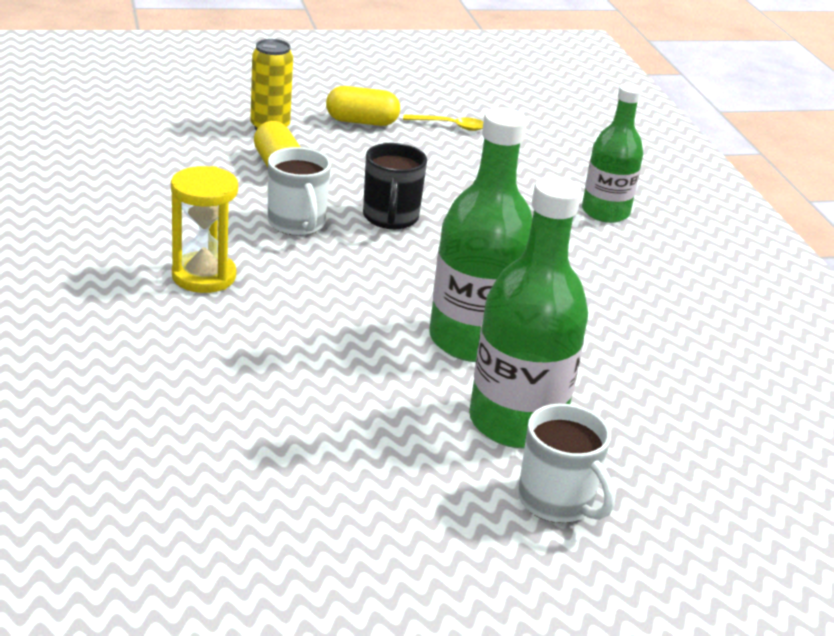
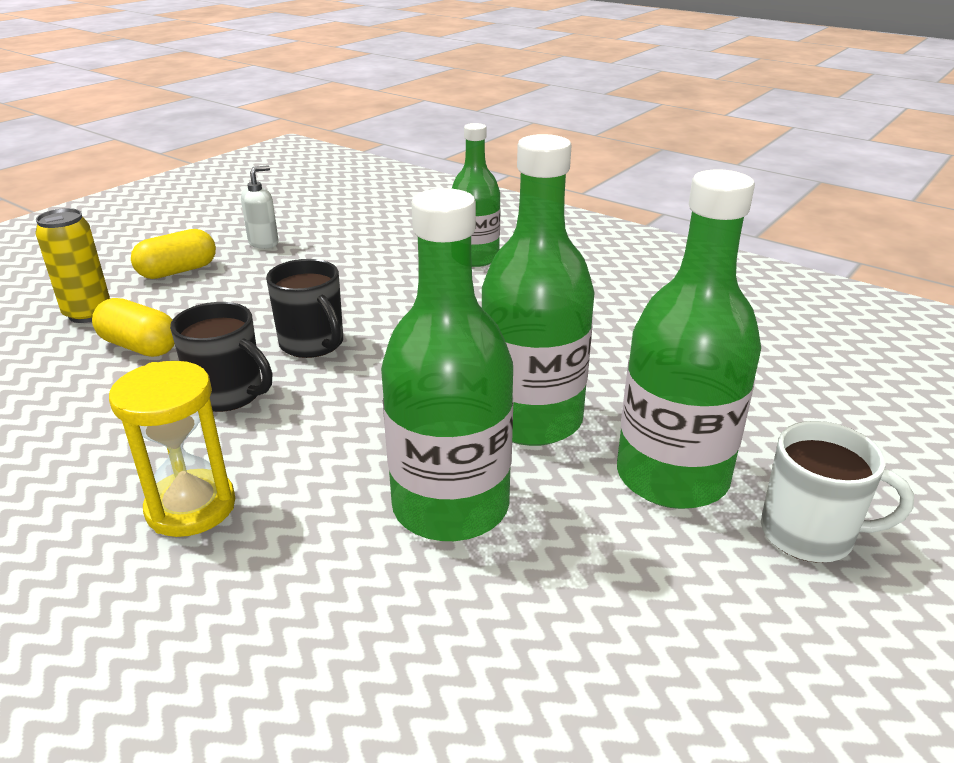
camera: 35 degrees left, 0 degrees up
white mug [268,147,331,236] -> black mug [170,302,272,412]
yellow spoon [403,114,483,131] -> white soap dispenser [241,165,278,249]
none -> green bottle [381,188,513,541]

